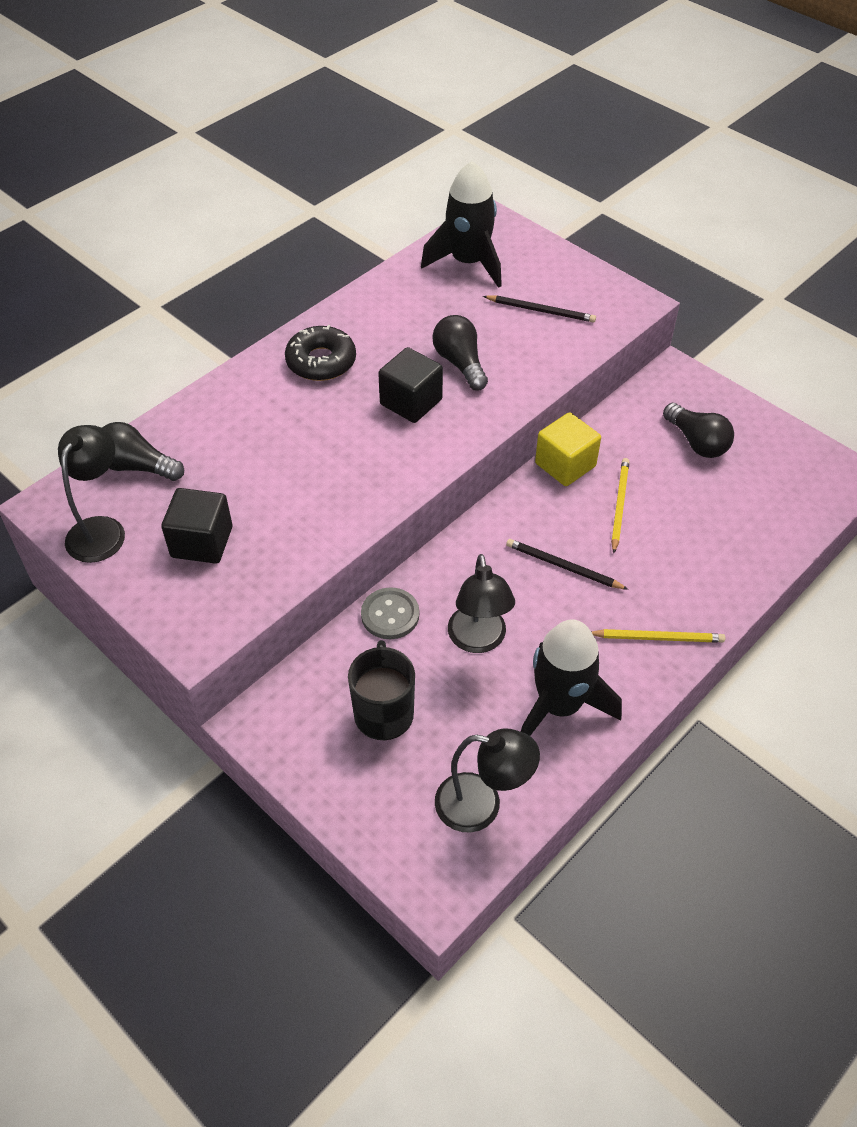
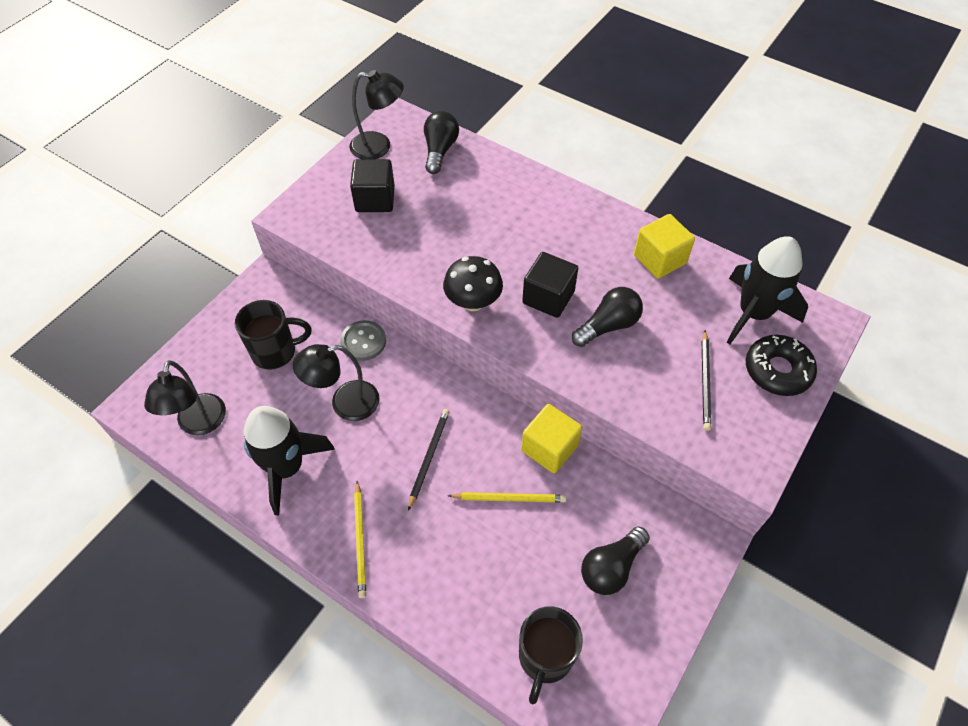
camera: 80 degrees right, 5 degrees up
black donut [285,325,356,381] -> black donut moved to [746,335,817,396]
none -> black mushroom [443,256,503,311]
none -> black mug [519,606,583,704]
none -> yellow cube [634,214,695,279]

